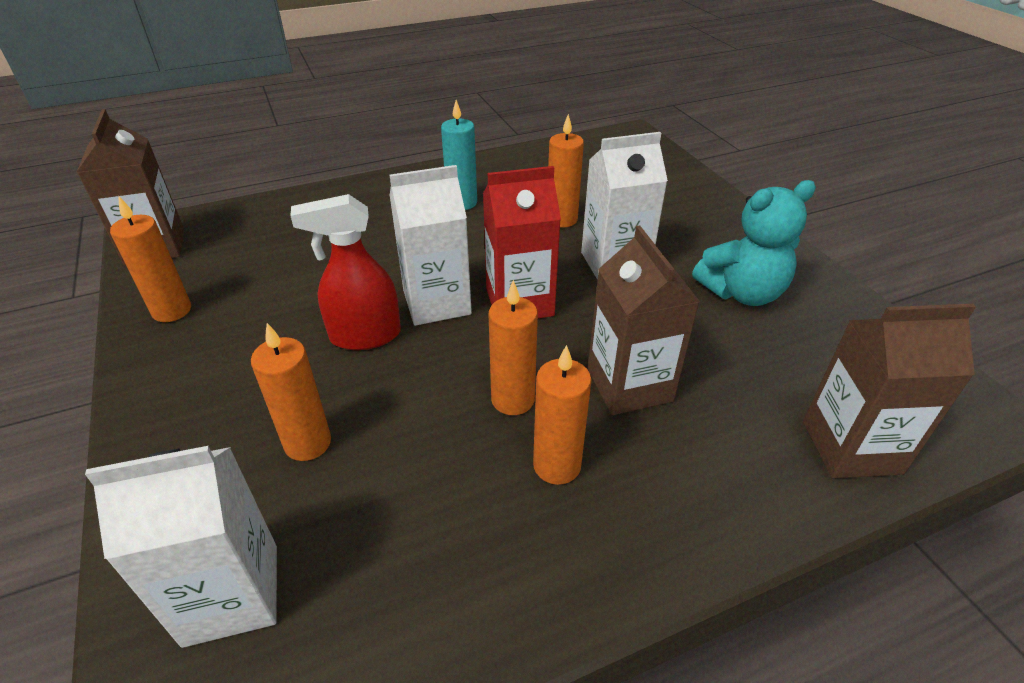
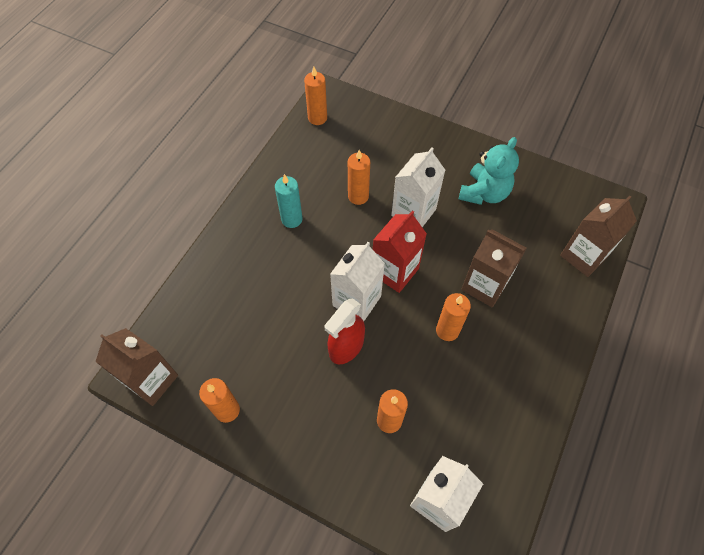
camera: 40 degrees left, 20 degrees up
orange candle [533,345,592,485] -> orange candle moved to [304,67,327,125]

